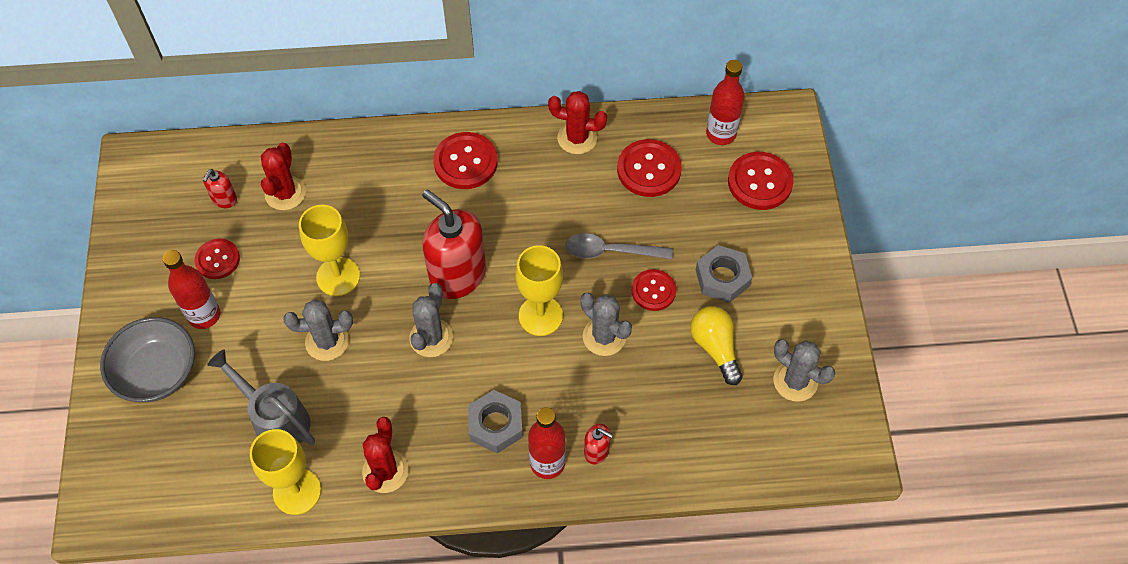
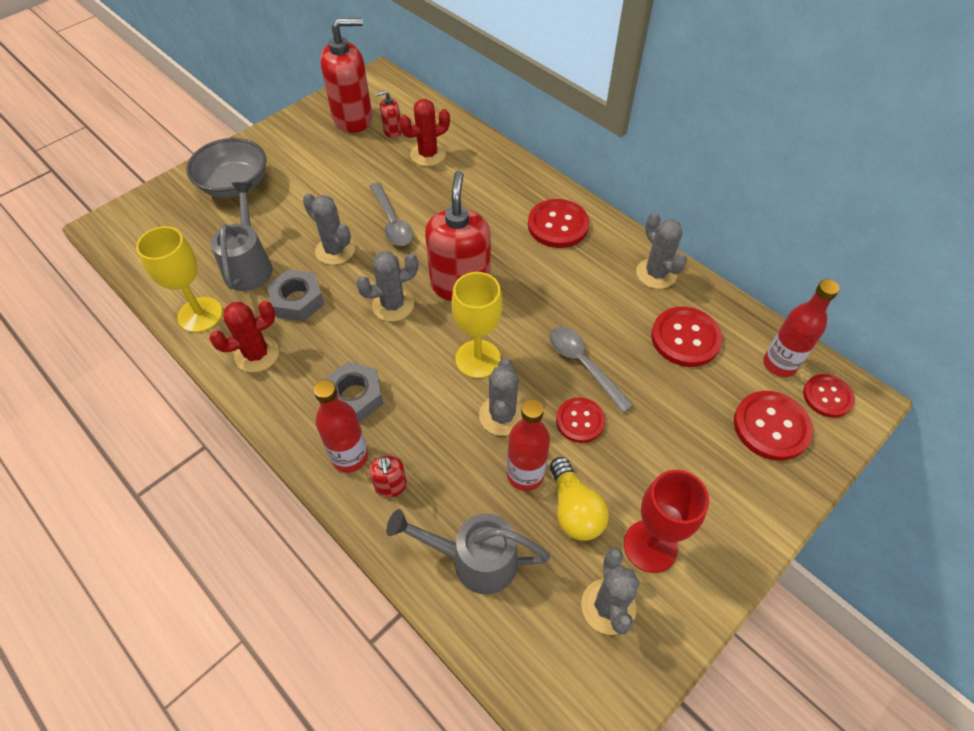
camera: 50 degrees right, 5 degrees down
red bottle [163,250,220,329] -> red bottle moved to [507,399,550,491]
red button [194,239,240,279] -> red button moved to [803,374,855,418]
yellow goblet [299,205,360,296] -> grey spoon [370,182,413,246]
red cactus [548,91,607,154] -> grey cactus [636,213,687,289]
yellow light bulb [690,306,743,385] -> yellow light bulb turned 135 degrees clockwise [550,457,609,541]
grey nut [696,245,752,303] -> grey nut moved to [267,269,325,322]
none -> red soap dispenser [320,18,372,133]
none -> grey watering can [386,509,550,595]
none -> red goblet [624,470,709,573]

